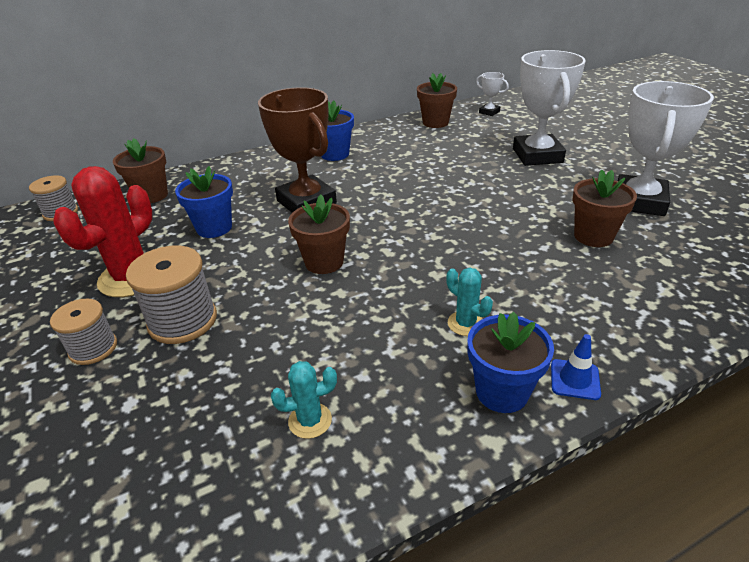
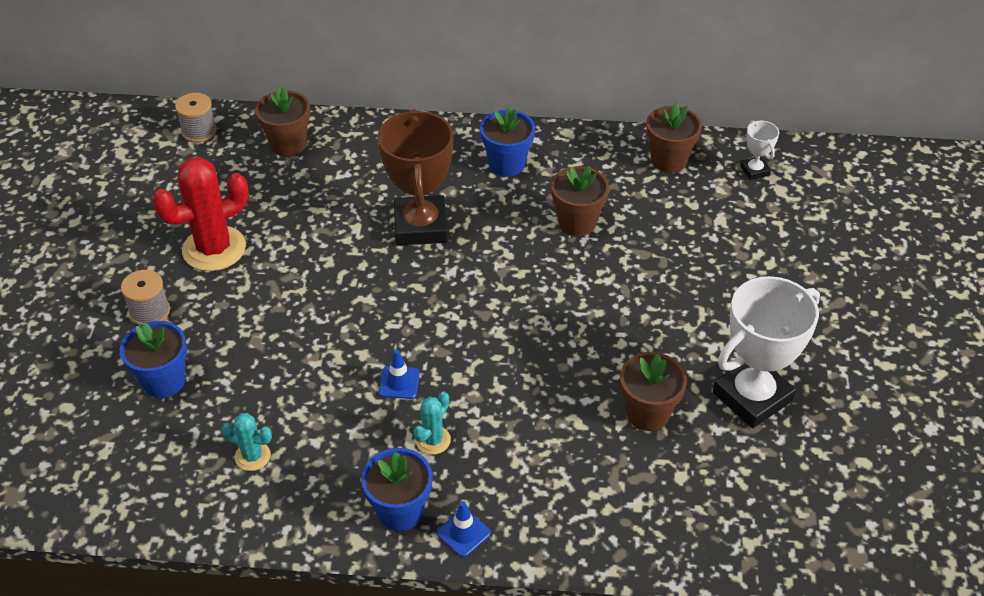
camera: 30 degrees right, 10 degrees up
grey spool [126,246,217,344] -> none
blue flower pot [175,166,233,238] -> blue flower pot moved to [120,321,187,398]
brown flower pot [288,195,350,274] -> brown flower pot moved to [551,166,609,236]
turquoise cactus [446,268,493,336] -> turquoise cactus turned 45 degrees clockwise [414,392,451,455]
white trophy [513,50,586,166] -> none
none -> blue traffic cone [379,350,420,399]

